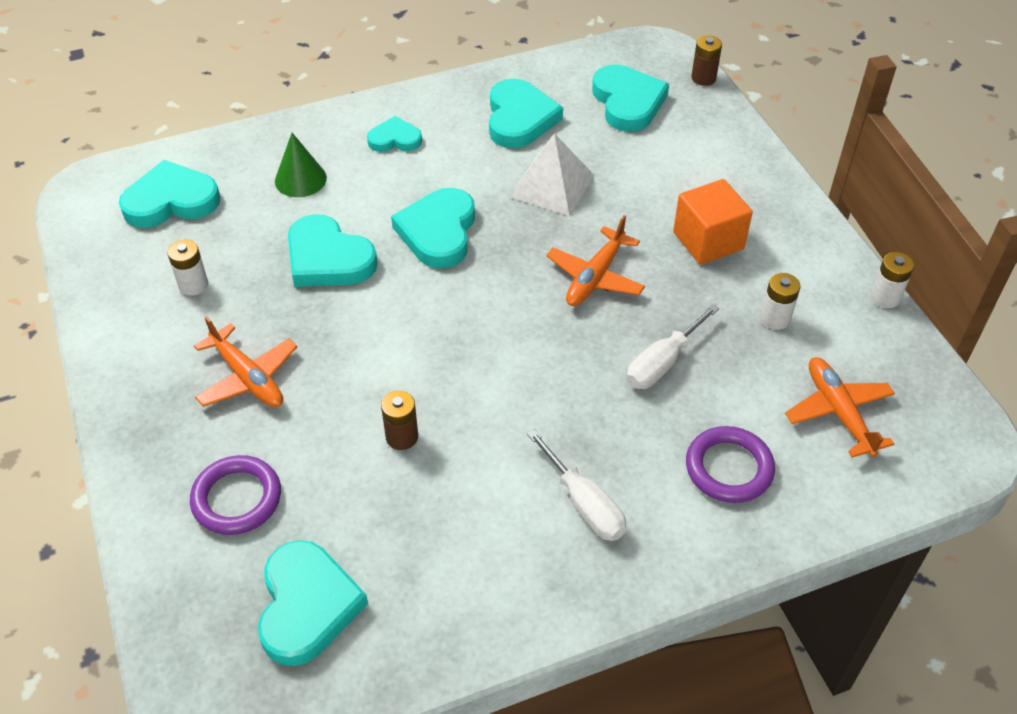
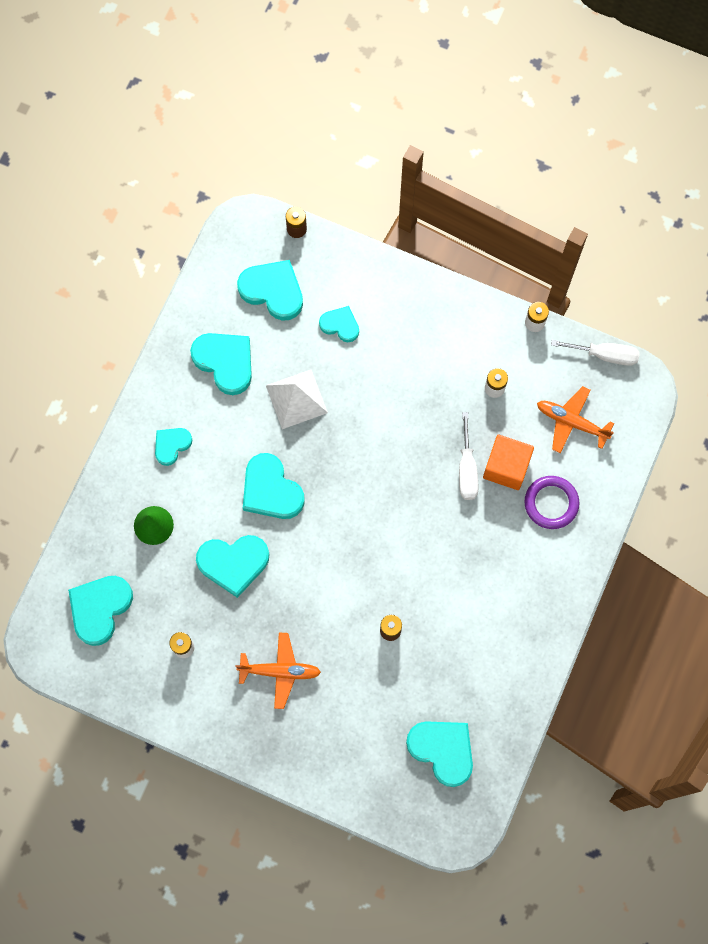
camera: 45 degrees left, 25 degrees up
purple ring [190,455,281,535] -> none
white screwdriver [527,429,627,541] -> white screwdriver moved to [551,340,640,366]
orange plane [546,215,645,306] -> none
orange cube [673,179,753,265] -> orange cube moved to [483,435,534,490]
none -> turquoise heart [319,306,359,342]

